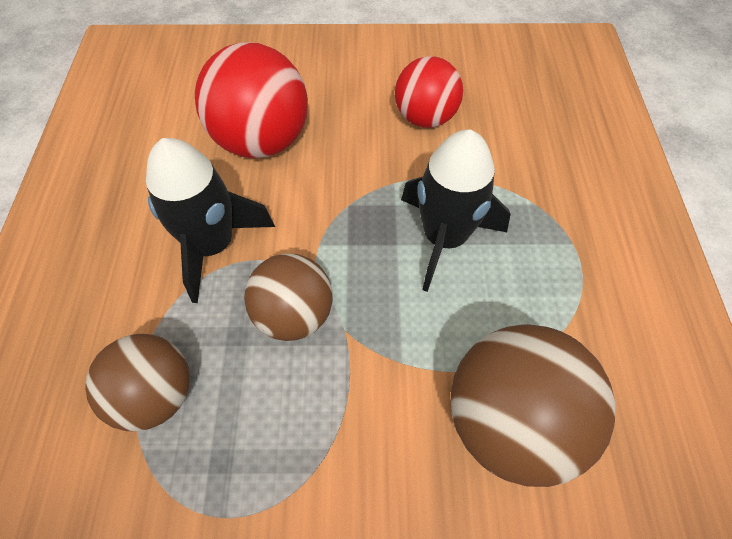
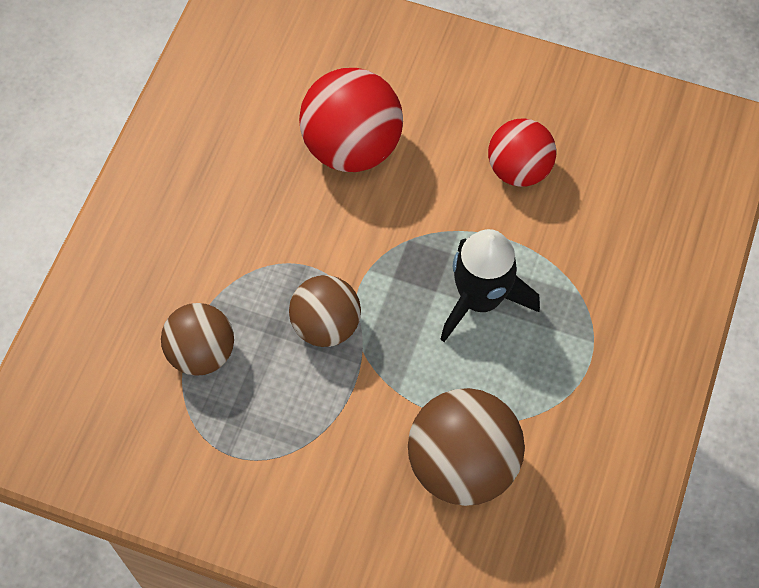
camera: 20 degrees right, 5 degrees up
black rocket [146,138,275,303] -> none

